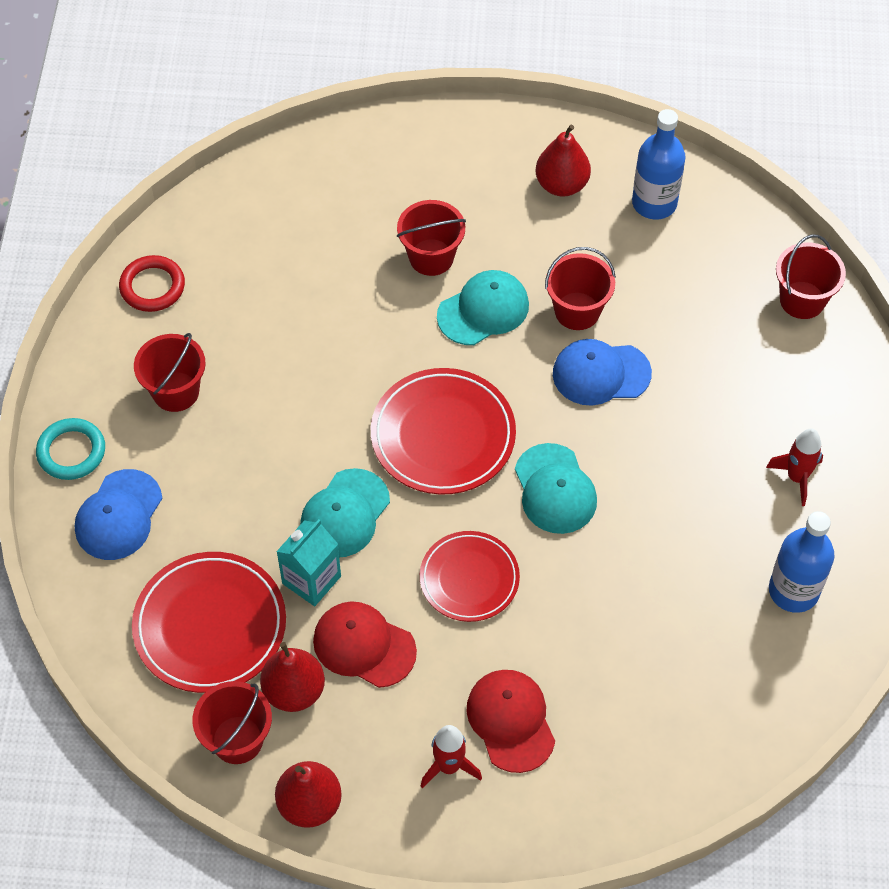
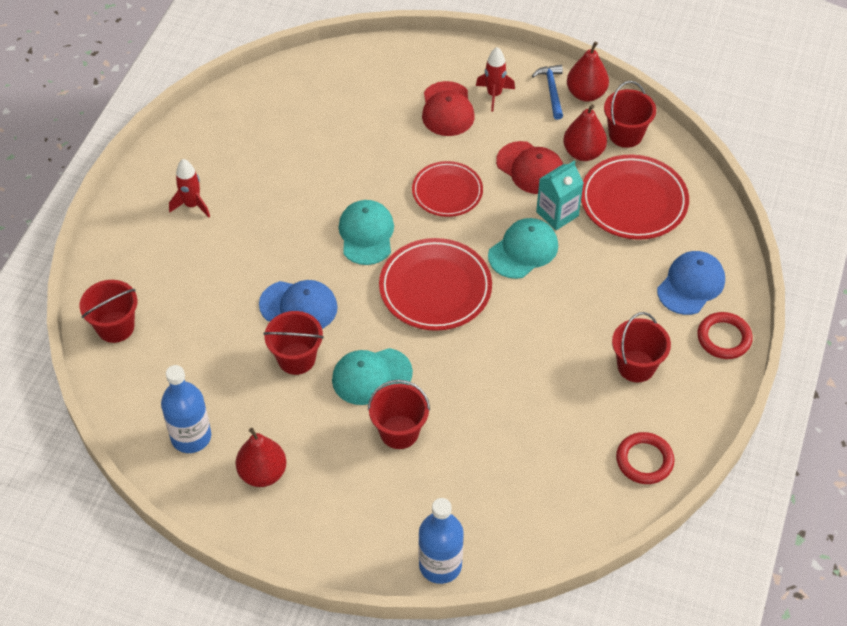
camera: 165 degrees left, 5 degrees down
turquoise ring [36,418,105,480] -> red ring [697,312,753,359]
blue bottle [769,511,835,613] -> blue bottle moved to [418,498,464,584]
none -> blue hammer [532,65,563,120]

